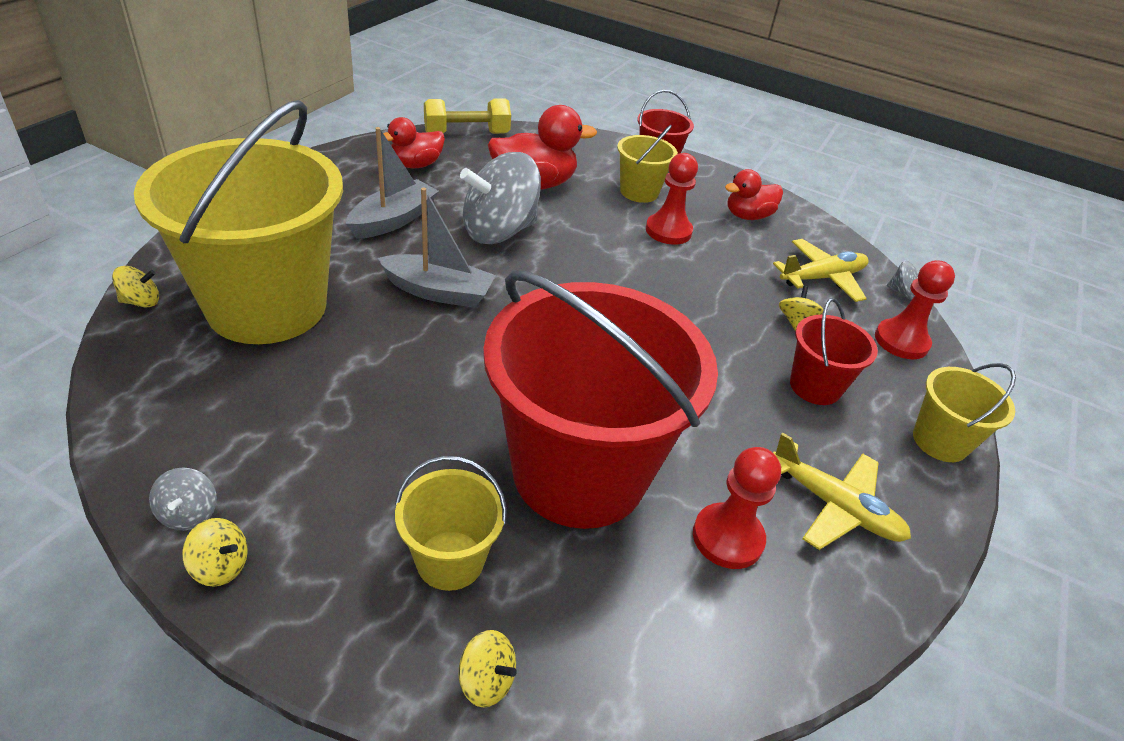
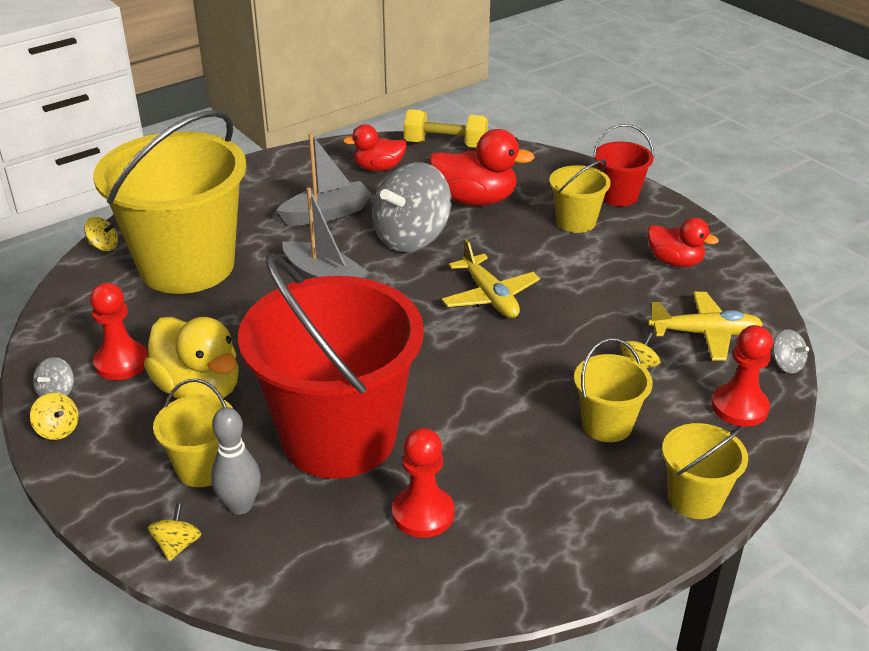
camera: 30 degrees right, 5 degrees down
yellow spinning top [459,630,517,707] -> yellow spinning top turned 135 degrees counterclockwise [148,503,201,561]
grey spinning top [460,152,541,244] -> grey spinning top turned 45 degrees counterclockwise [372,162,452,252]
red pawn [646,153,698,245] -> red pawn moved to [90,283,148,380]
red duck [725,169,783,220] -> red duck turned 150 degrees counterclockwise [647,218,719,267]
yellow plane [773,433,911,550] -> yellow plane moved to [442,239,540,318]
red bucket [790,298,878,405] -> yellow bucket [574,338,653,442]
none -> yellow duck [144,317,239,399]
none -> grey bowling pin [211,407,261,515]

